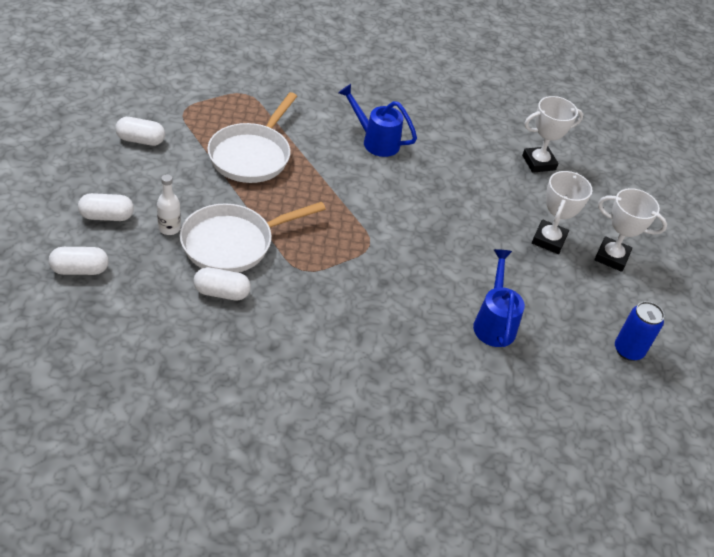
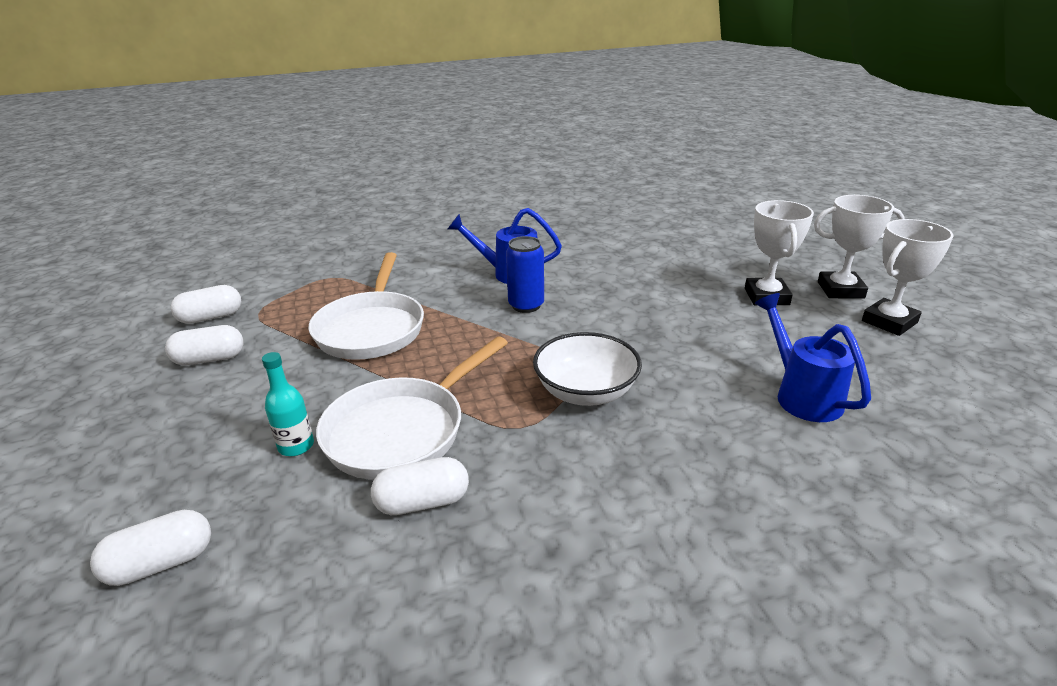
camera: 15 degrees left, 15 degrees down
white capsule [78,193,134,221] -> white capsule moved to [171,285,241,324]
white bottle [157,174,181,235] -> turquoise bottle [262,352,314,456]
white trophy [522,96,584,173] -> white trophy moved to [862,219,954,336]
blue can [615,301,665,361] -> blue can moved to [506,236,544,313]
none -> white bowl [533,332,642,406]

